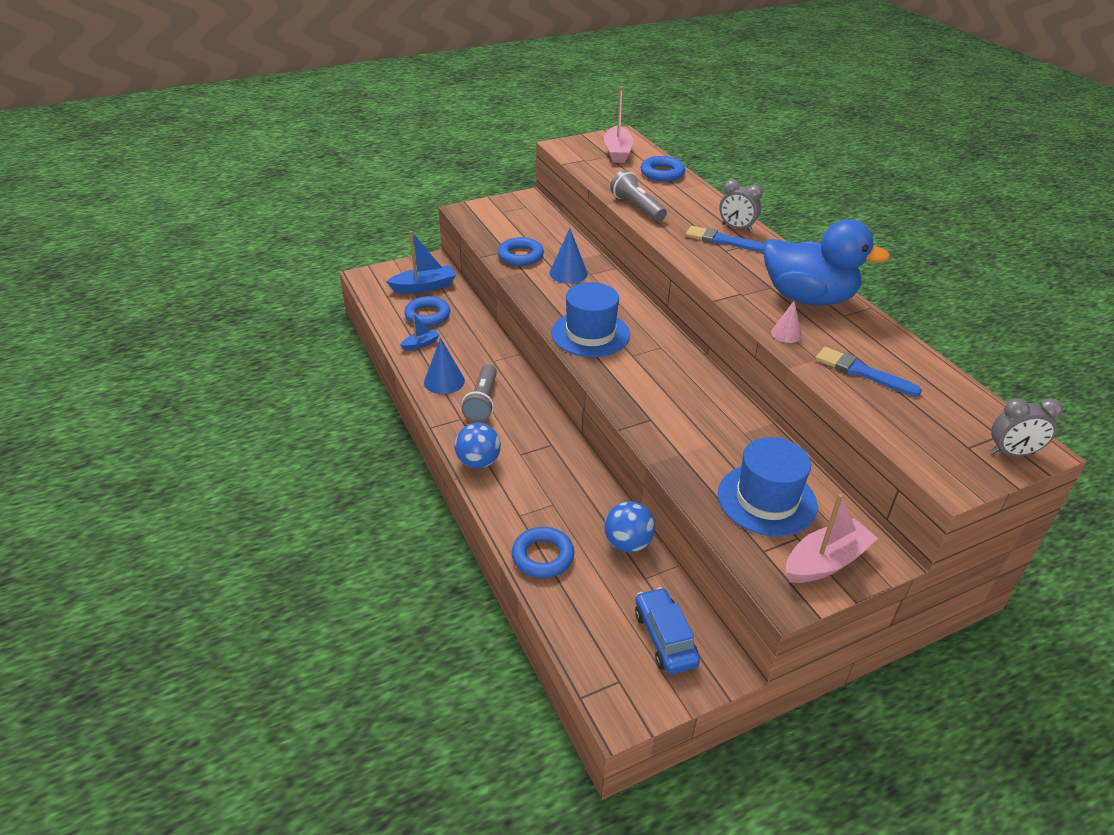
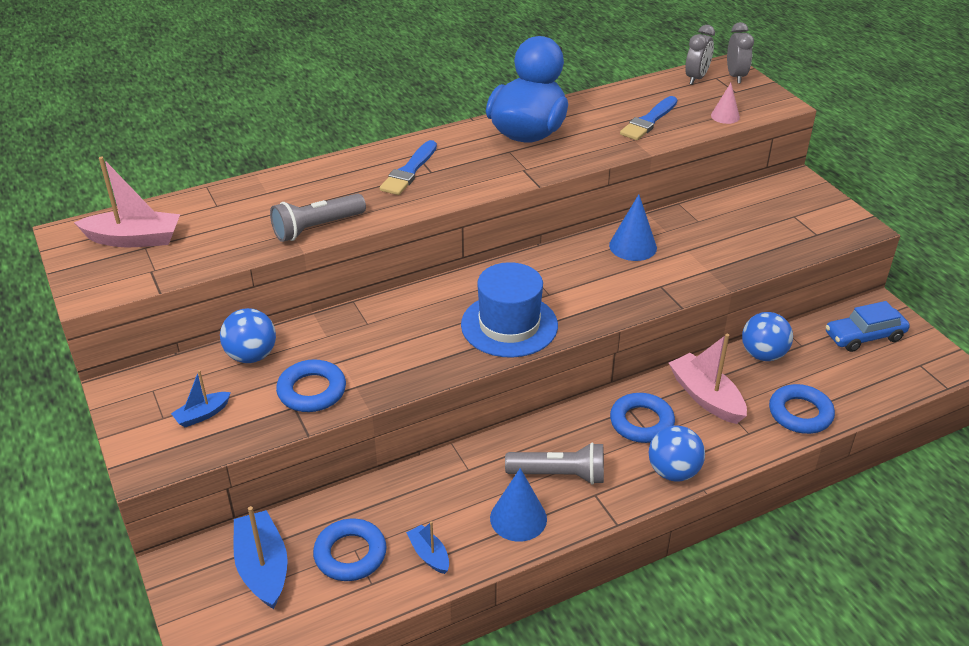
camera: 90 degrees left, 0 degrees up
blue cone [549,228,588,284] -> blue cone moved to [609,194,657,261]
blue ring [641,156,685,182] -> blue ring moved to [610,393,675,443]
blue hat [718,437,818,536] -> none
grey clock [719,179,763,232] -> grey clock moved to [685,25,715,85]
pink cone [771,300,802,343] -> pink cone moved to [711,83,740,124]
pink boat [786,494,878,583] -> pink boat moved to [669,334,747,424]
none -> blue boat [171,370,231,427]
none -> blue ball [220,308,276,363]

